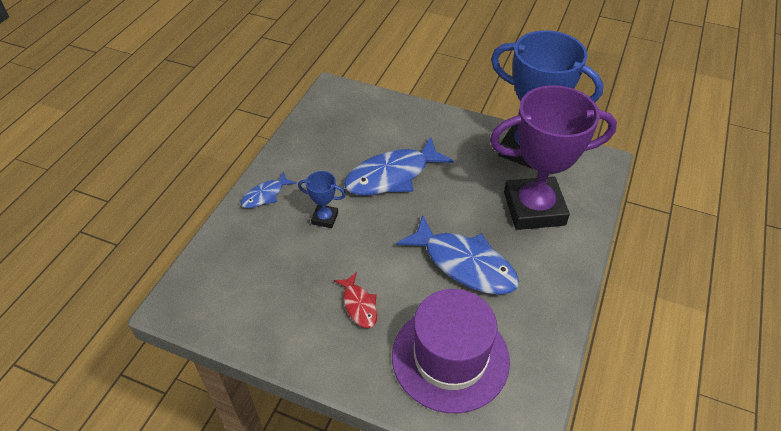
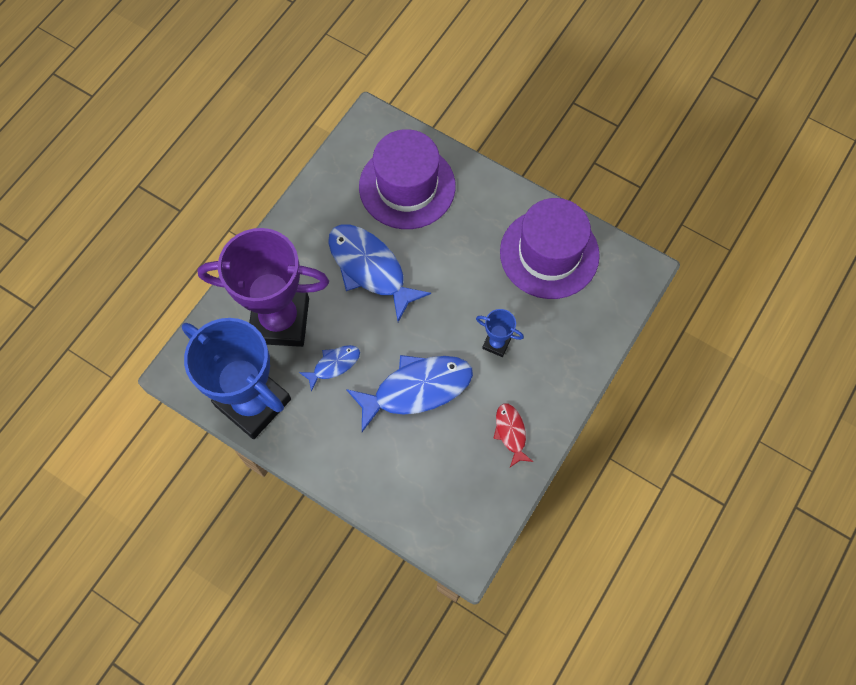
camera: 170 degrees left, 20 degrees up
blue fish [241,172,296,208] -> blue fish moved to [299,345,360,391]
red fish [334,272,377,328] -> red fish moved to [493,403,533,467]
none -> purple hat [500,198,600,299]

